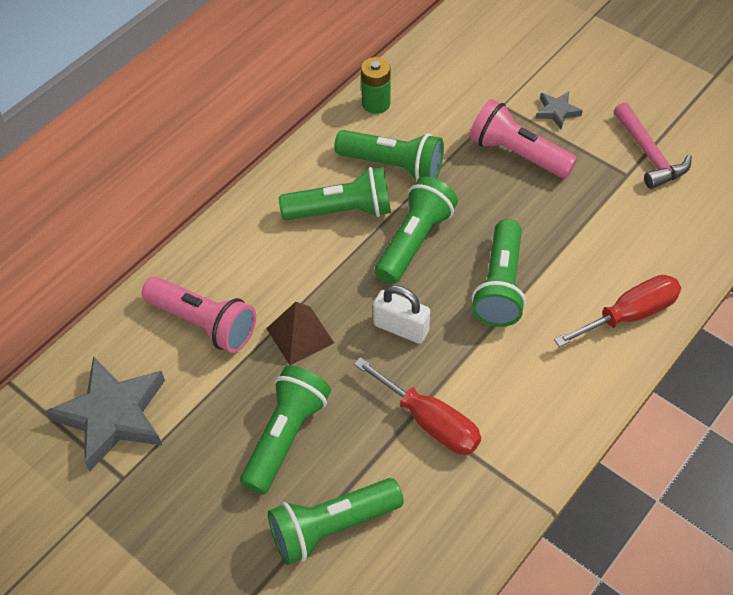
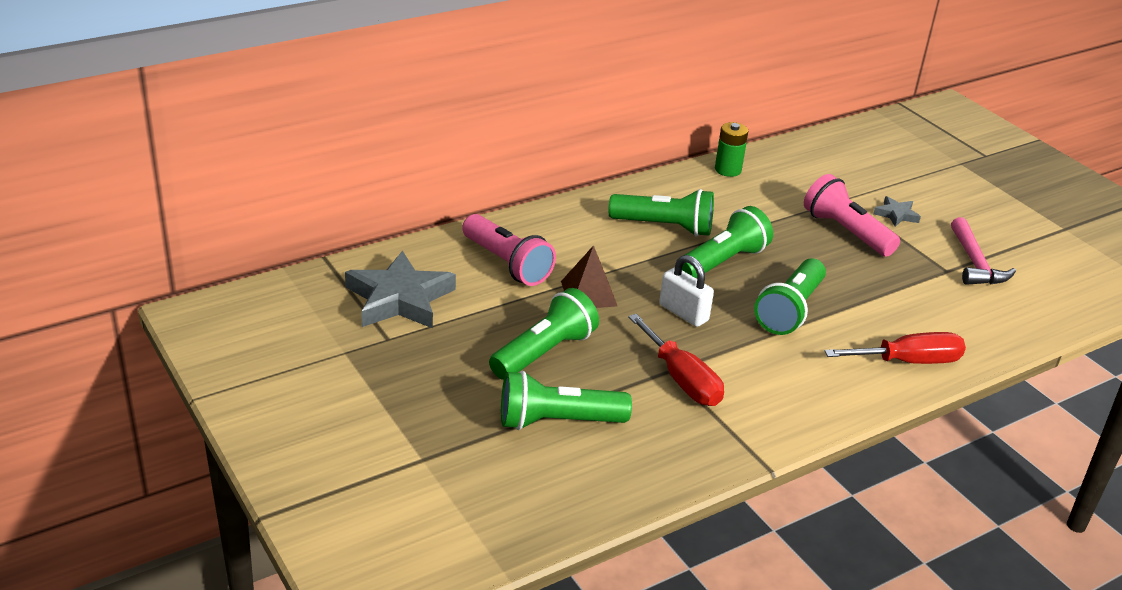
camera: 15 degrees right, 20 degrees down
green flashlight [334,130,444,180] -> none

